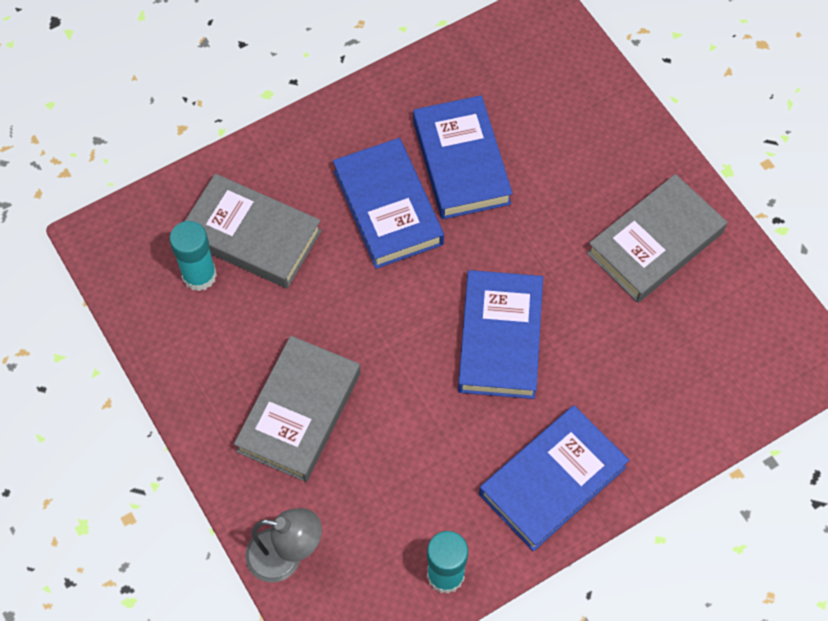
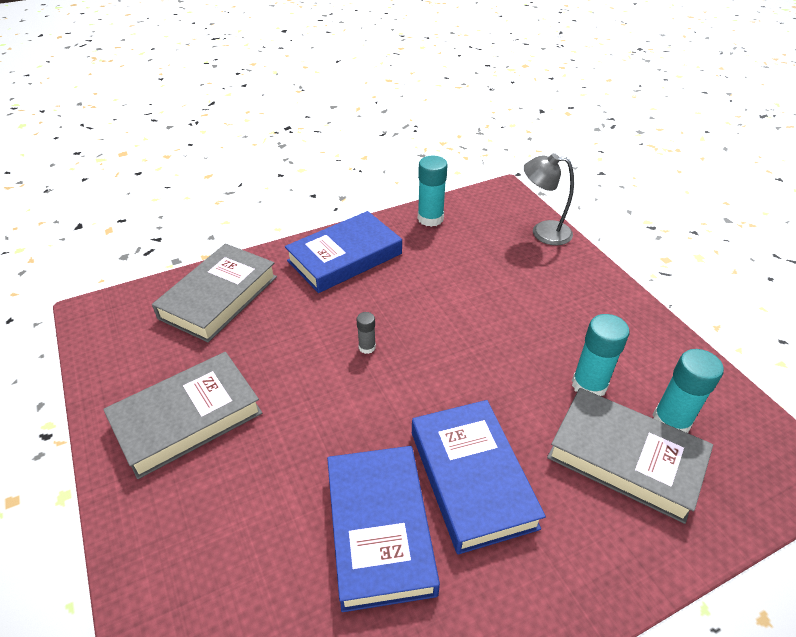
camera: 175 degrees left, 20 degrees down
grey book [234,336,361,482] -> grey book moved to [152,243,277,342]
blue book [458,270,543,399] -> grey glue stick [356,312,376,354]
none -> turquoise glue stick [572,314,629,396]

